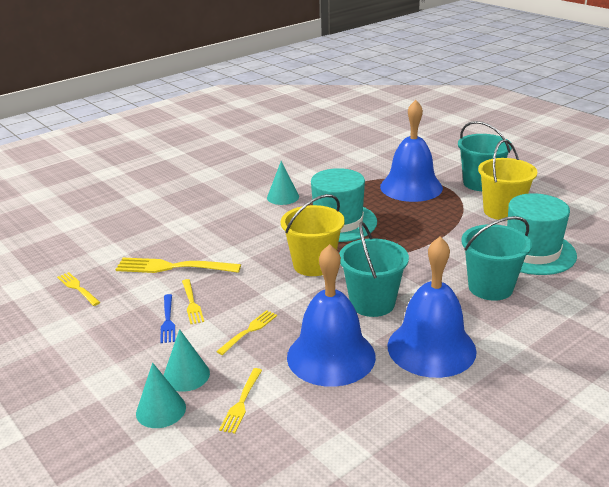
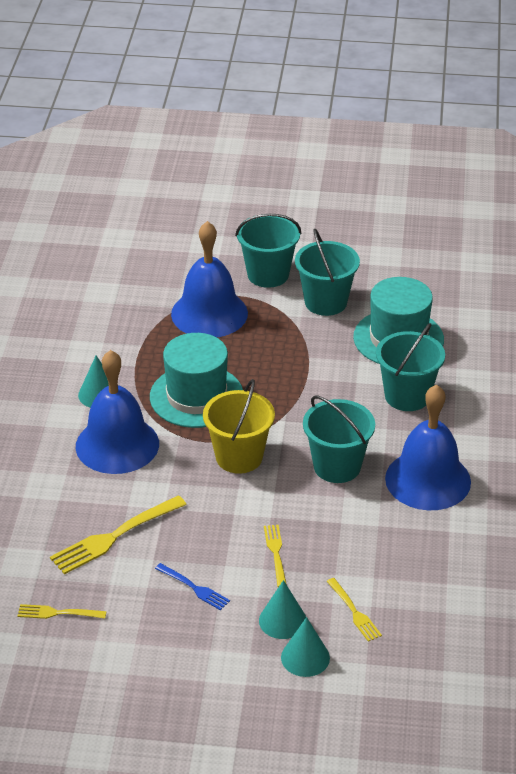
camera: 45 degrees left, 10 degrees up
yellow fork [182,279,204,324] -> none
blue bell [287,244,376,387] -> blue bell moved to [76,350,159,474]
yellow bucket [478,140,537,221] -> turquoise bucket [295,229,360,316]

